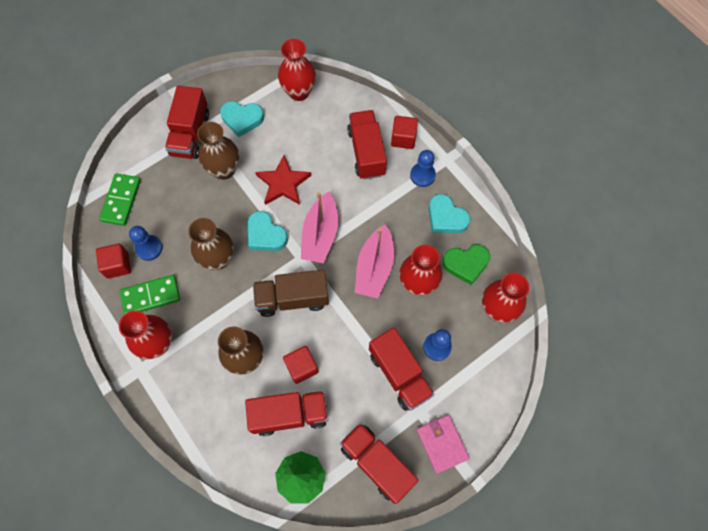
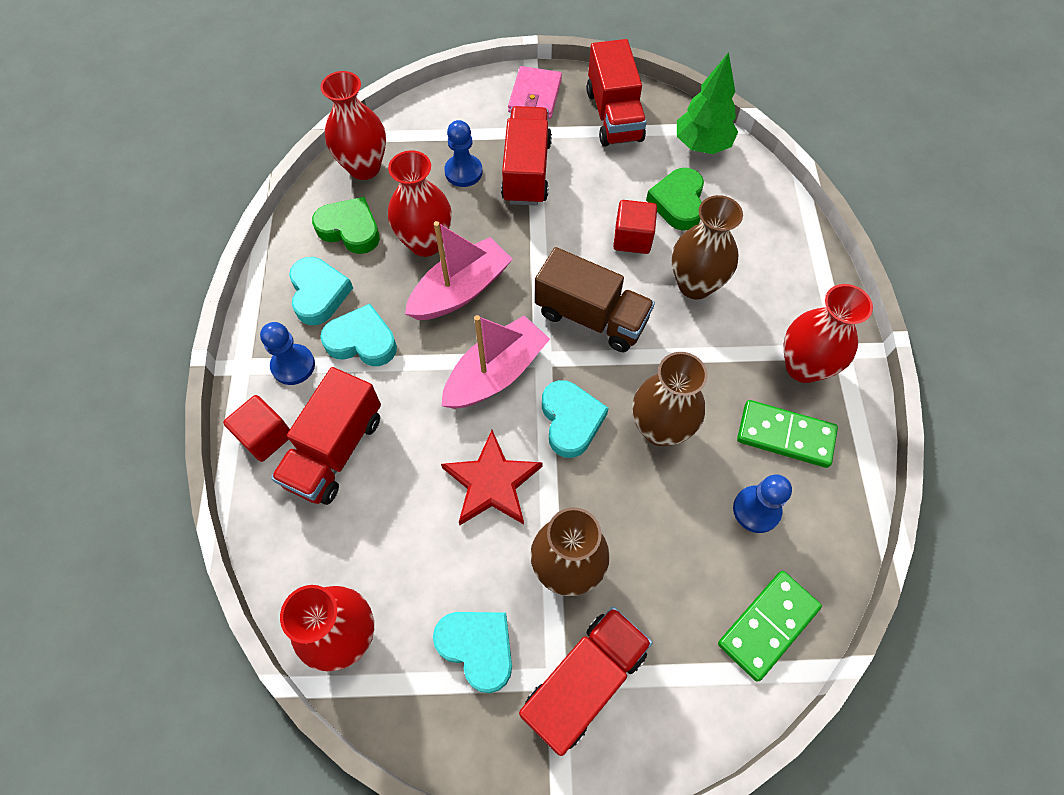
camera: 145 degrees left, 5 degrees down
red cube [96,244,131,279] -> none
red truck [245,391,328,436] -> green heart [646,168,704,231]
none -> turquoise heart [320,304,397,366]

